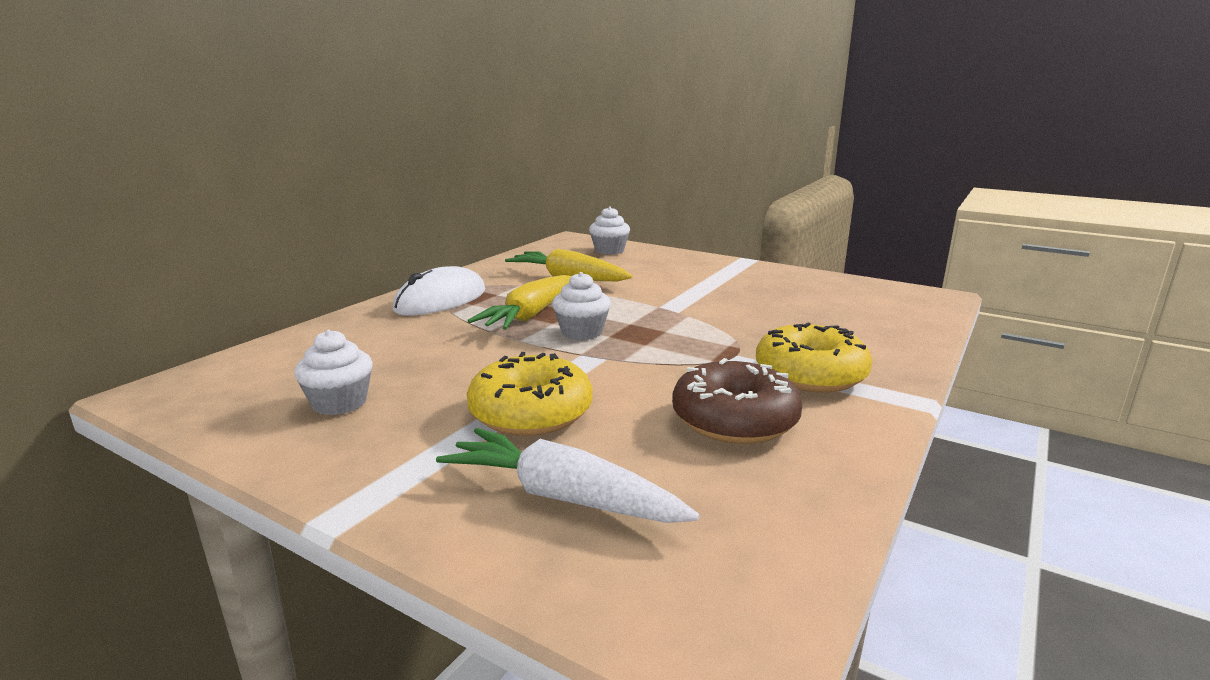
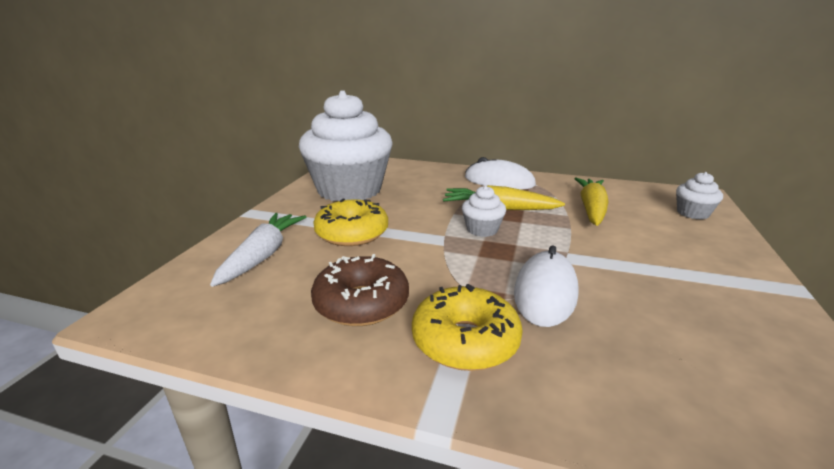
camera: 75 degrees right, 5 degrees up
white cupcake [294,330,373,415] -> white cupcake [299,90,393,201], size x2.48
none -> white mouse [514,245,579,327]

